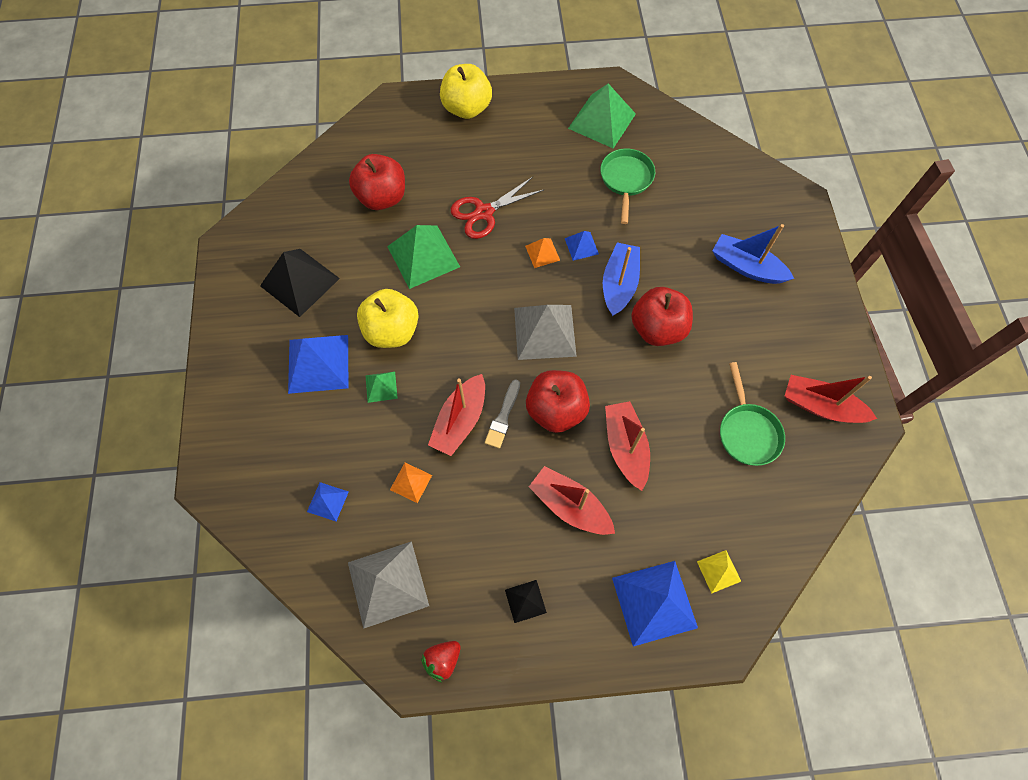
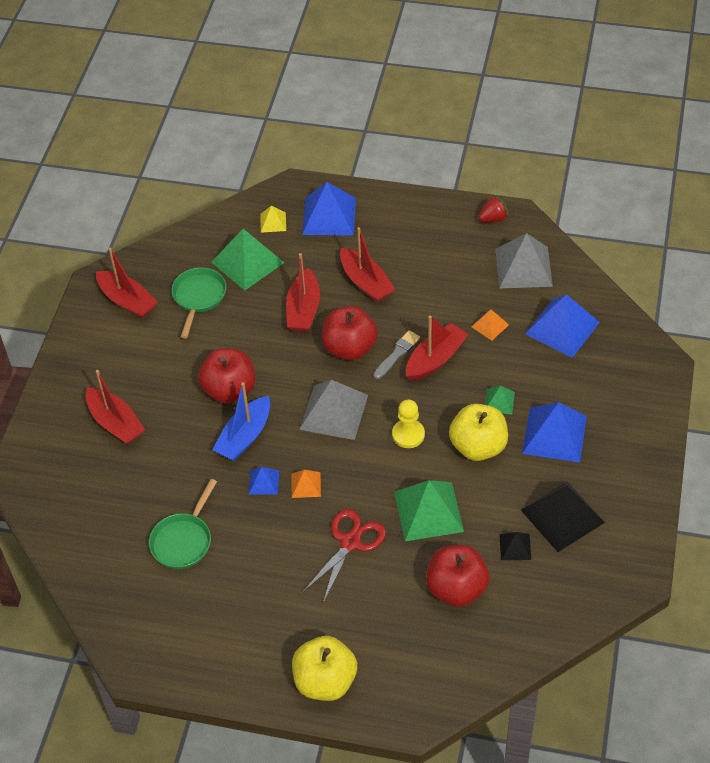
camera: 160 degrees left, 15 degrees down
blue pyramid [307,482,349,521] -> blue pyramid [525,294,600,358], size x2.01
red scissors [451,177,544,239] -> red scissors turned 45 degrees counterclockwise [303,509,386,603]
black pyramid [505,580,547,623] -> black pyramid moved to [499,532,531,560]
green pyramid [568,83,636,148] -> green pyramid moved to [211,229,284,290]
blue boat [712,224,794,284] -> red boat [85,370,145,445]
none -> yellow pawn [392,400,425,448]

